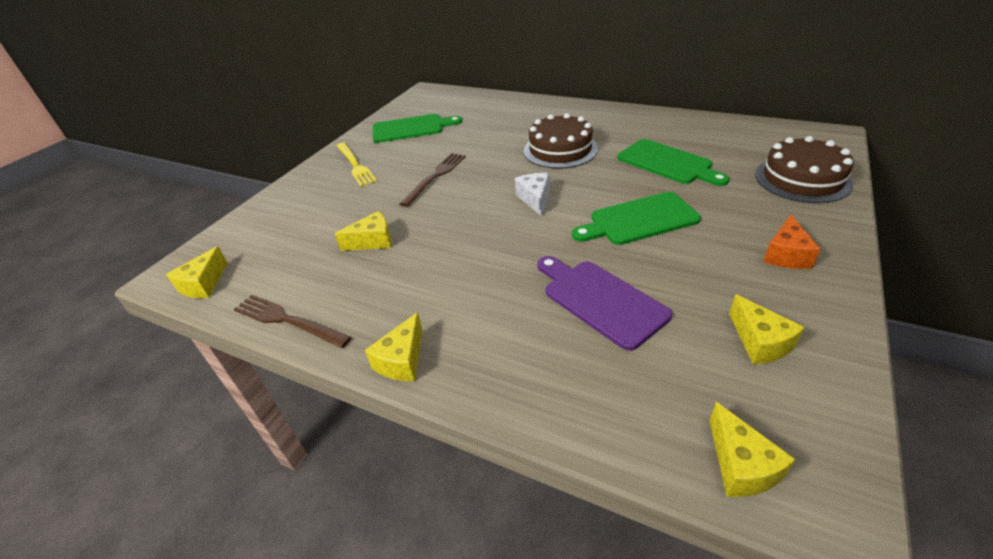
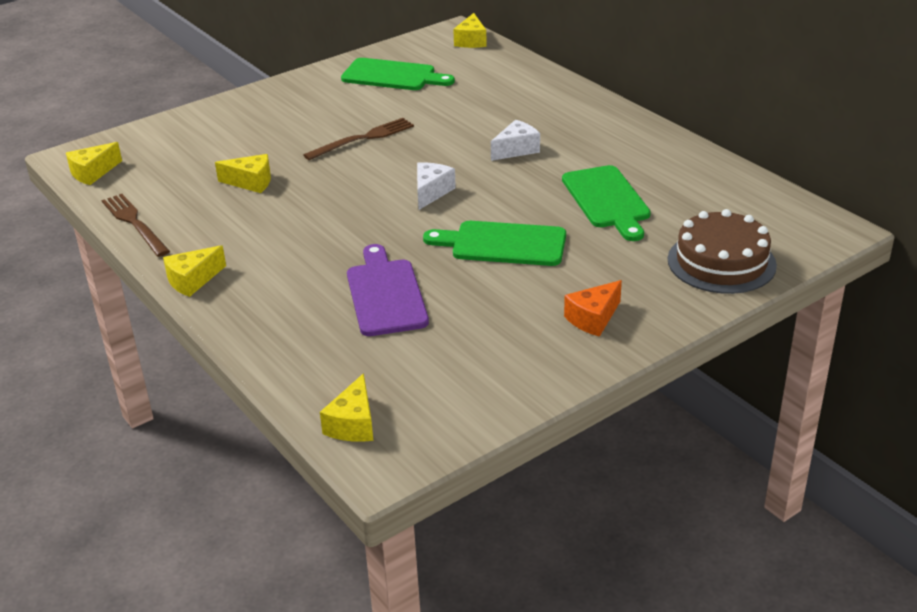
camera: 25 degrees right, 5 degrees down
yellow fork [337,143,377,187] -> none
brown cake [524,113,598,169] -> white cheese [491,120,540,161]
yellow cheese [729,294,805,365] -> yellow cheese moved to [453,13,487,48]

